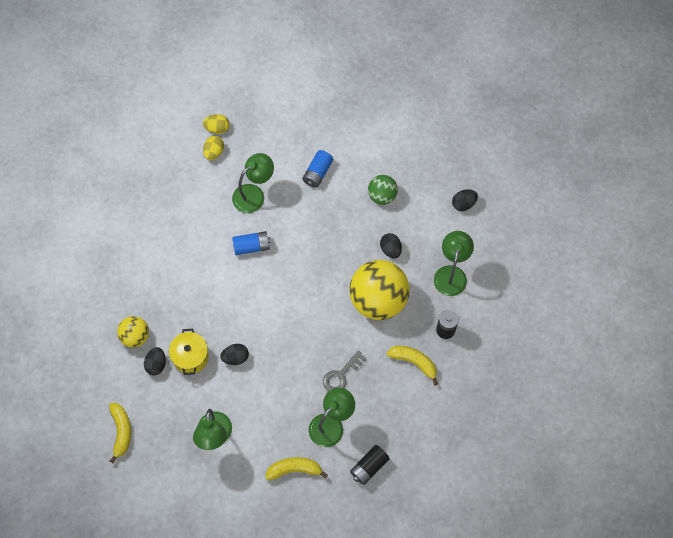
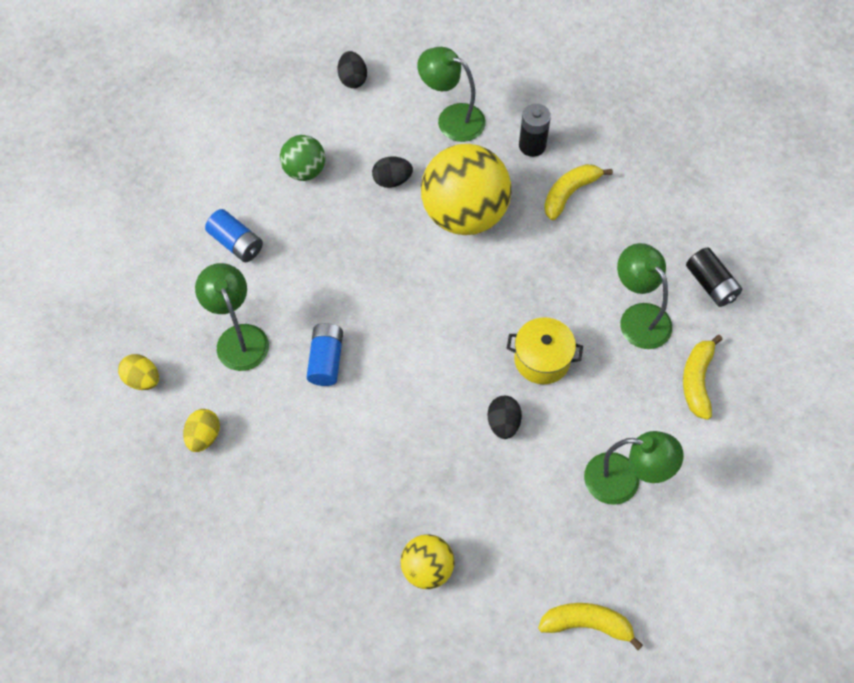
camera: 75 degrees left, 5 degrees down
black egg [144,347,166,375] -> none
yellow pot [169,329,209,375] -> yellow pot moved to [507,317,583,384]
yellow egg [203,114,229,134] -> yellow egg moved to [183,409,220,452]
grey key [323,350,367,391] -> none

